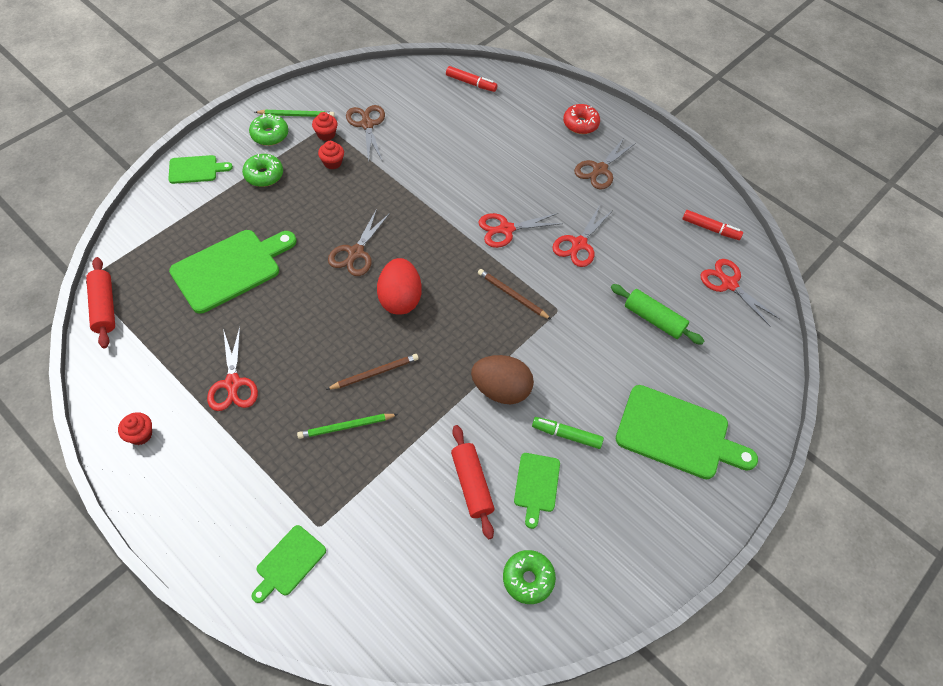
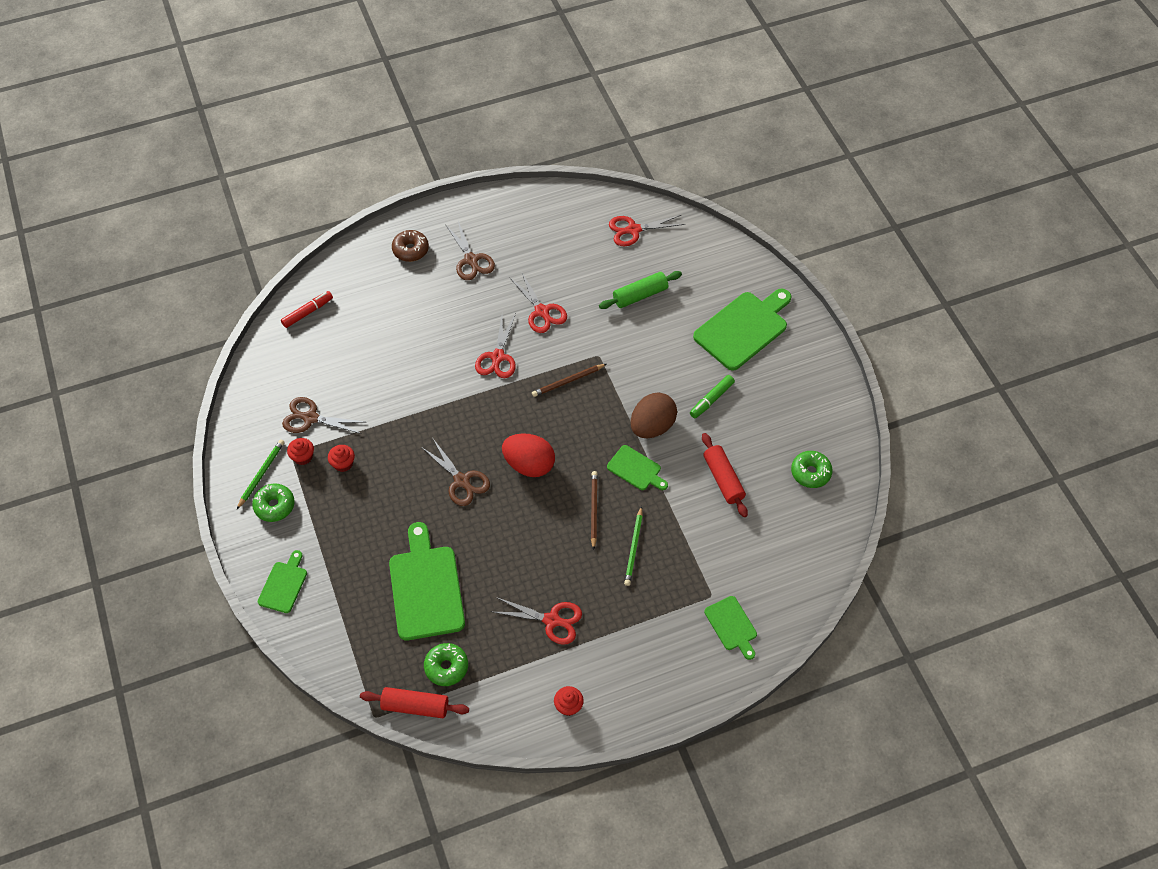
camera: 60 degrees left, 0 degrees up
green donut [242,154,283,187] -> green donut moved to [424,643,468,686]
red rolling pin [451,425,495,539] -> red rolling pin turned 60 degrees clockwise [702,433,748,517]
green cutting board [514,453,560,529] -> green cutting board moved to [607,445,668,490]
red donut [563,104,600,134] -> brown donut [392,230,429,262]
red marker [682,210,743,240] -> none

